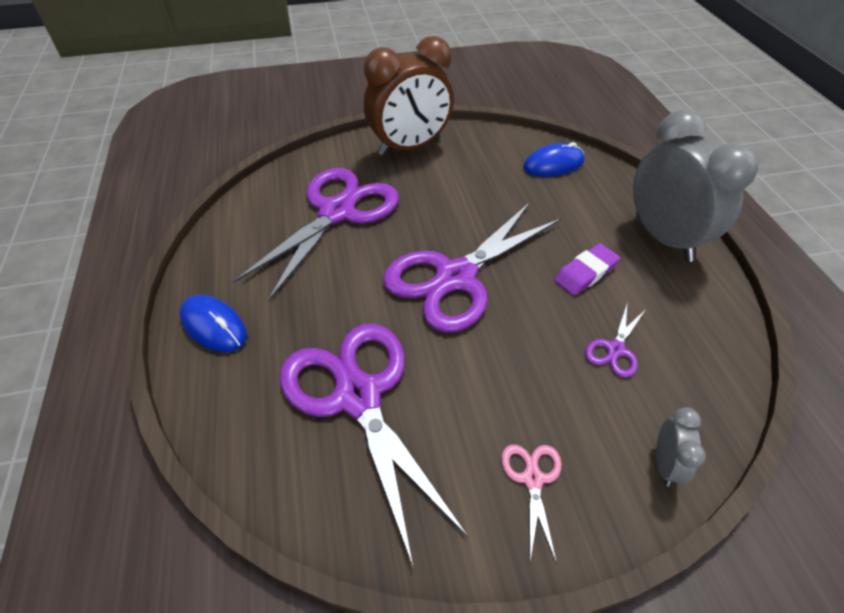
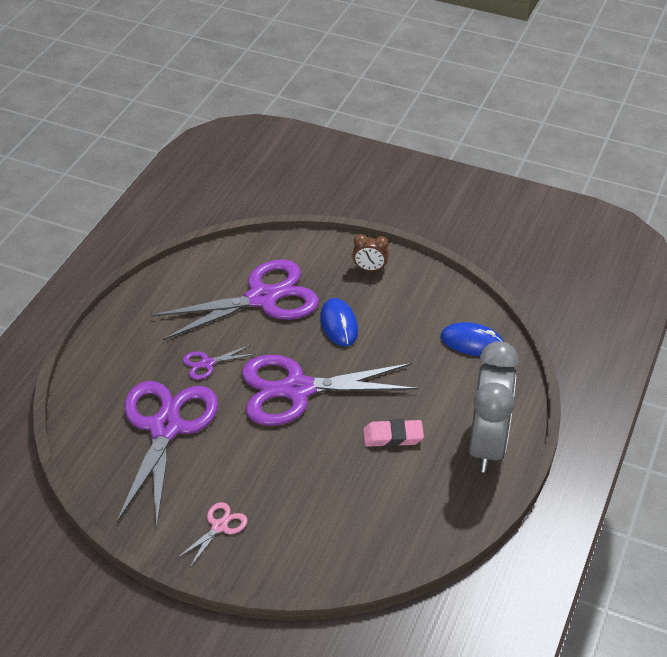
camera: 35 degrees right, 5 degrees down
blue mouse [180,295,247,352] -> blue mouse moved to [320,298,358,346]
brown clock [364,36,454,156] -> brown clock [352,234,389,271], size x0.43
purple eraser [554,243,620,296] -> pink eraser [363,419,424,447]
purple scissors [585,304,646,378] -> purple scissors moved to [183,345,256,380]
grey clock [656,407,706,487] -> none

